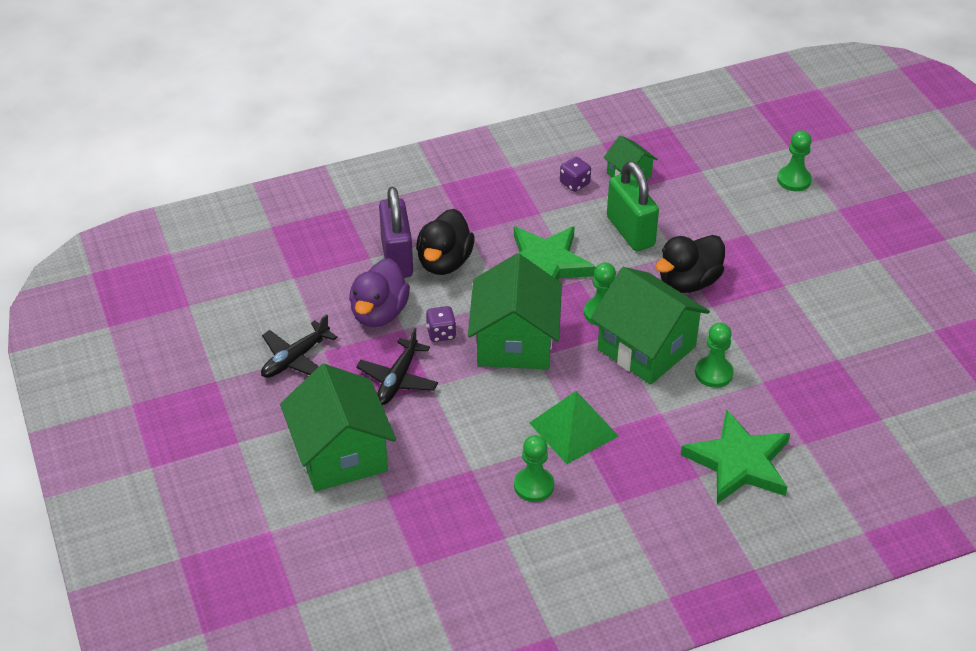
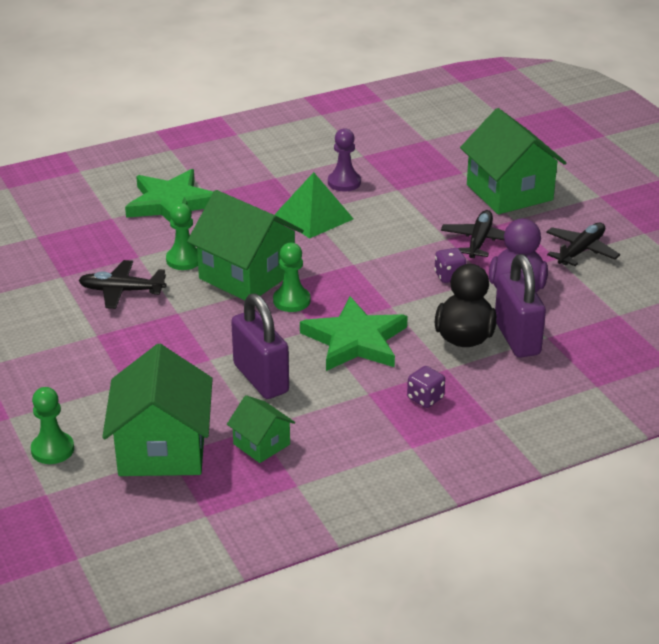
camera: 175 degrees right, 10 degrees down
green house [468,253,562,369] -> green house moved to [102,344,213,476]
green pawn [514,435,554,502] -> purple pawn [328,128,361,192]
purple dice [560,157,591,192] -> purple dice moved to [407,366,445,408]
green padlock [607,161,659,251] -> purple padlock [231,294,289,399]
black duck [655,235,725,293] -> none
none -> black plane [78,260,166,309]

